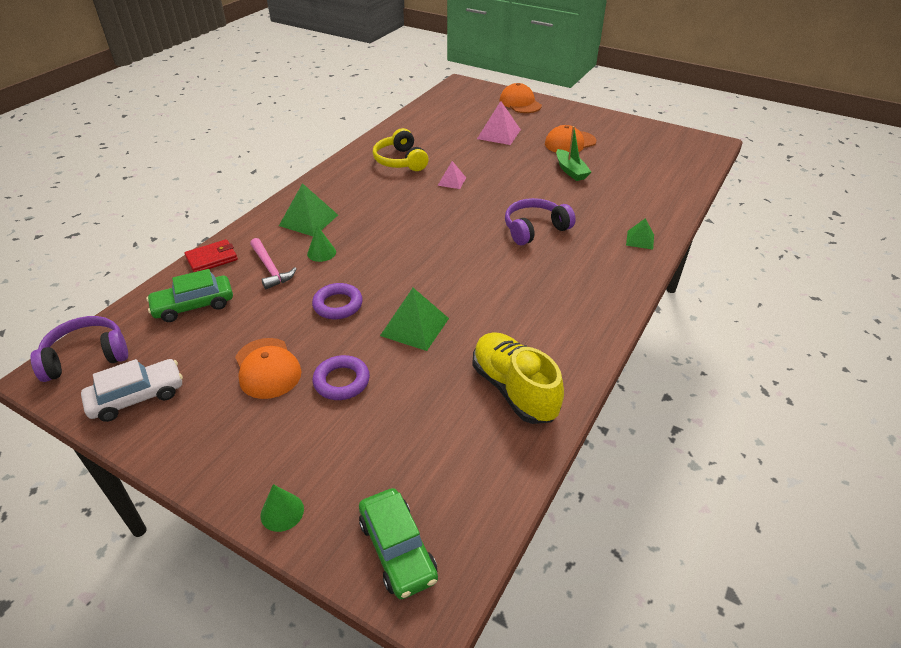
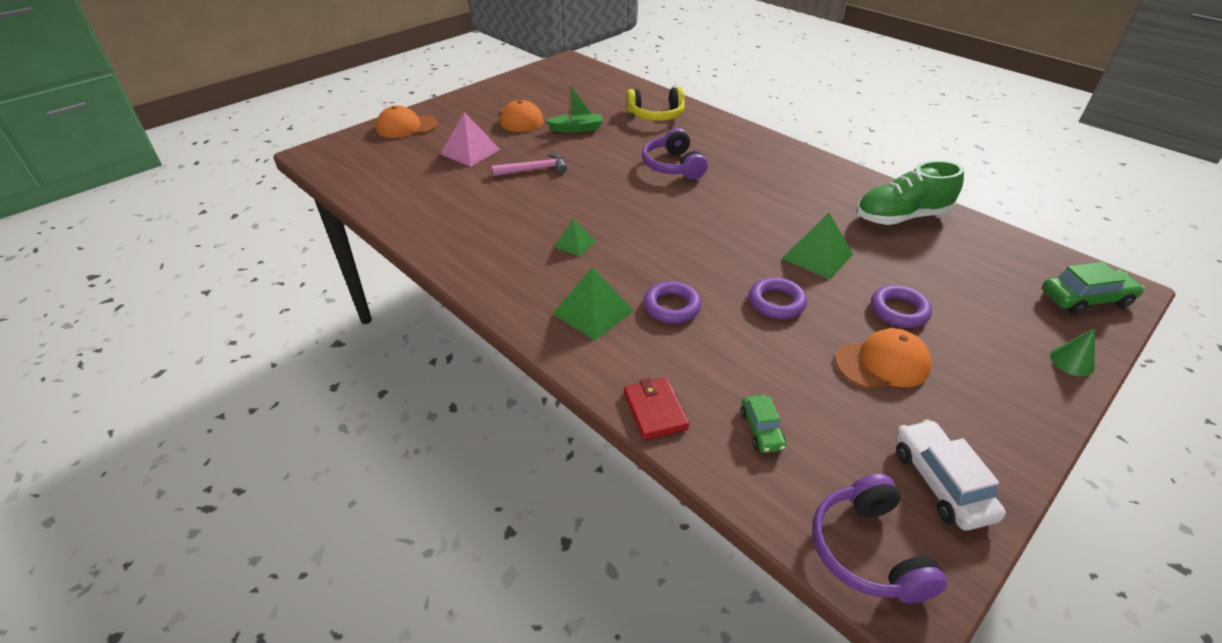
camera: 75 degrees left, 0 degrees up
green car [146,269,233,322] -> green car [741,395,786,453], size x0.61
pink hammer [250,238,297,289] -> pink hammer moved to [492,153,567,176]
green cone [307,226,336,262] -> purple ring [643,281,701,323]
yellow headphones [373,128,429,171] -> yellow headphones moved to [626,87,685,121]
pink pyramid [437,161,466,189] -> none
yellow shoe [472,332,564,424] -> green shoe [856,160,964,225]
green pyramid [626,218,654,250] -> green pyramid moved to [554,219,596,256]

